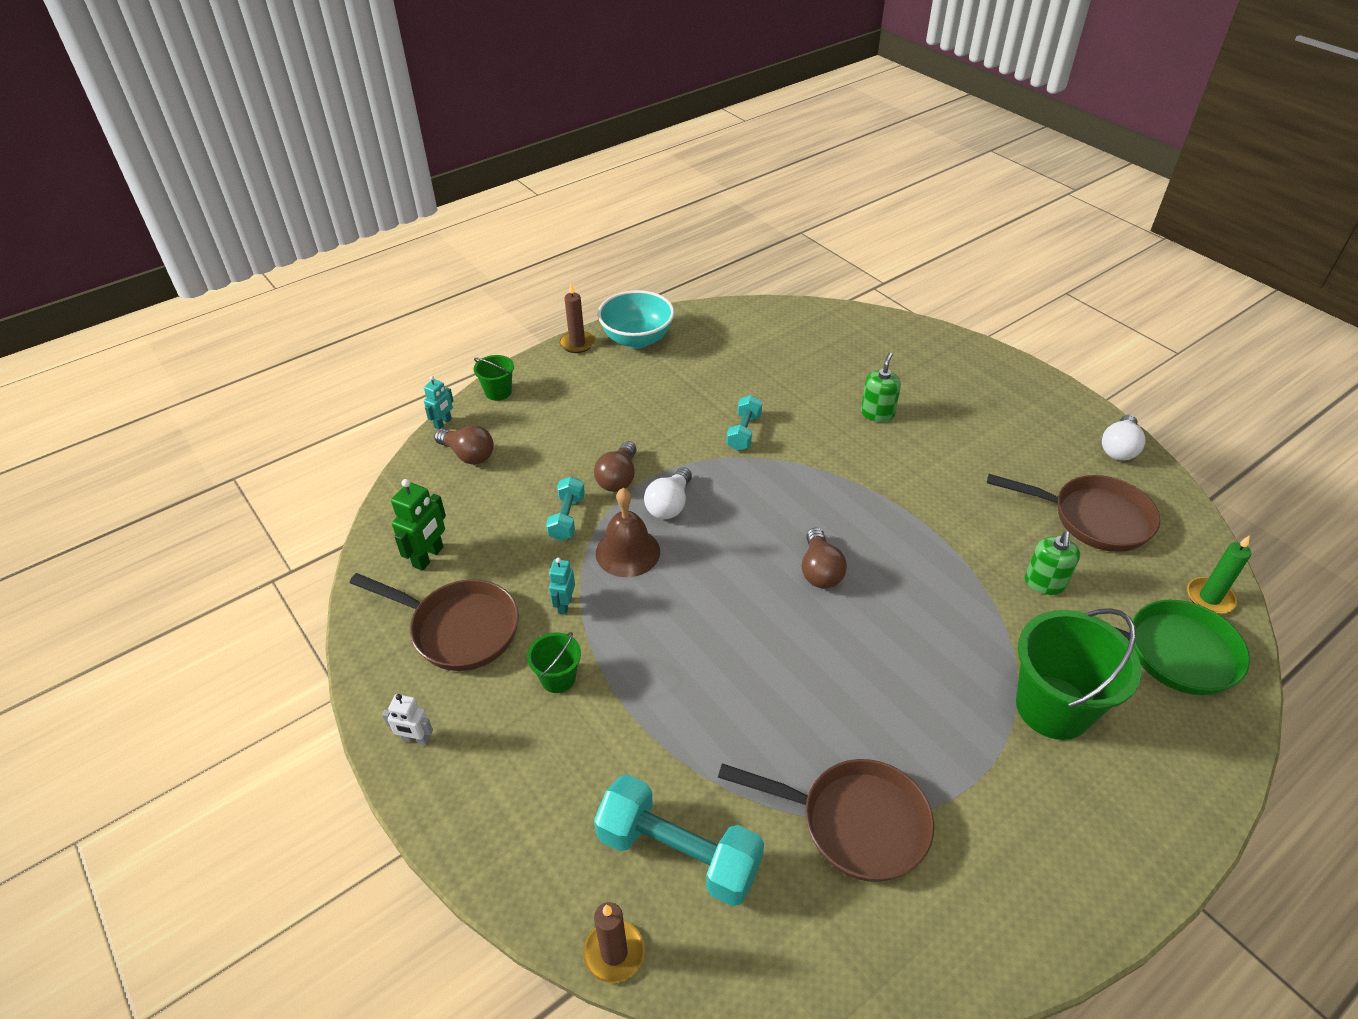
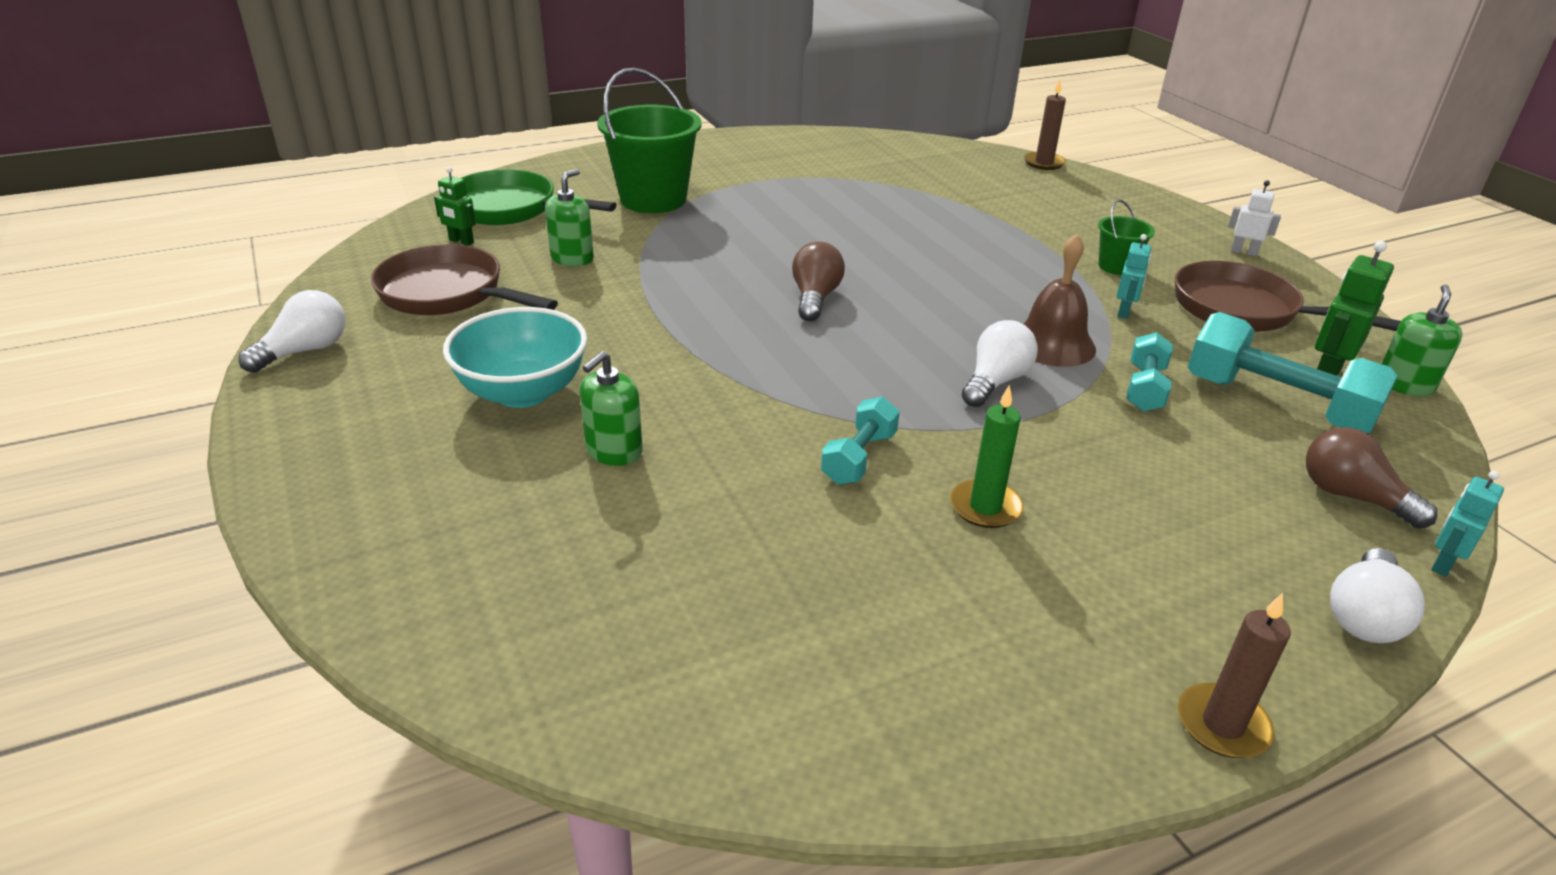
camera: 170 degrees left, 10 degrees down
green bucket [473,355,514,401] -> white light bulb [1330,548,1425,643]
brown light bulb [594,441,637,492] -> none
turquoise dumbbell [594,774,764,906] -> turquoise dumbbell moved to [1188,312,1398,433]
turquoise bowl [598,290,674,348] -> turquoise bowl moved to [443,307,588,408]
brown pan [718,759,934,882] -> none
green candle [1187,535,1251,614] -> green candle moved to [950,385,1024,528]
none -> green robot [434,167,476,246]
none -> green soap dispenser [1382,285,1463,396]

